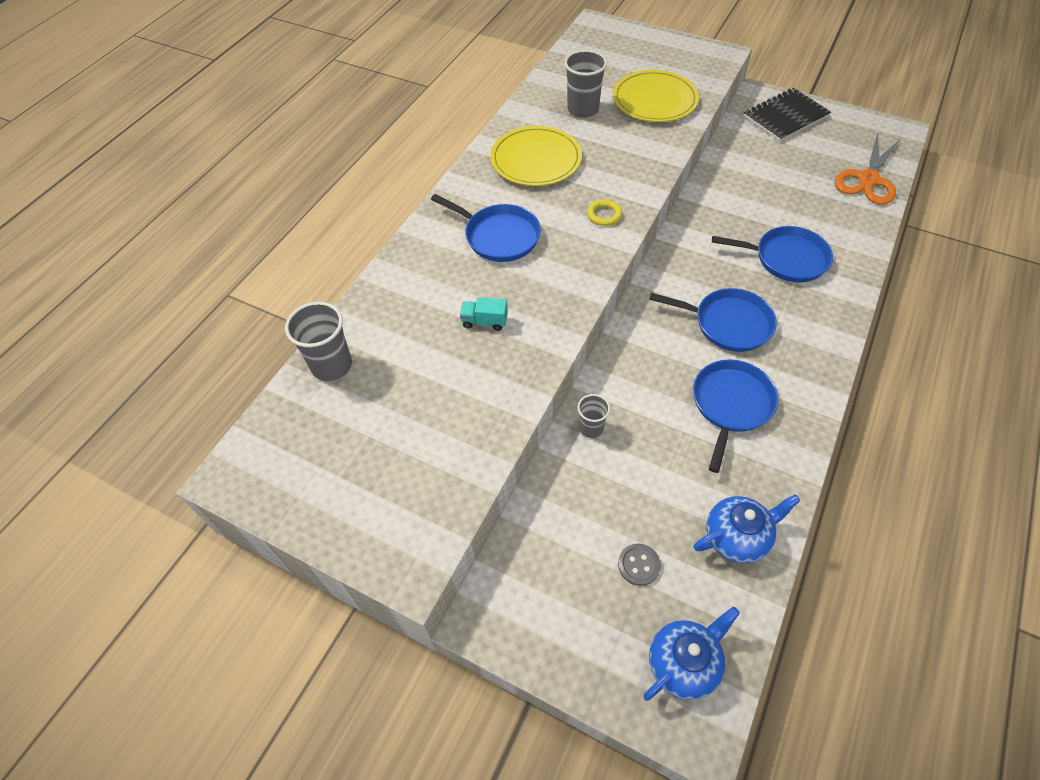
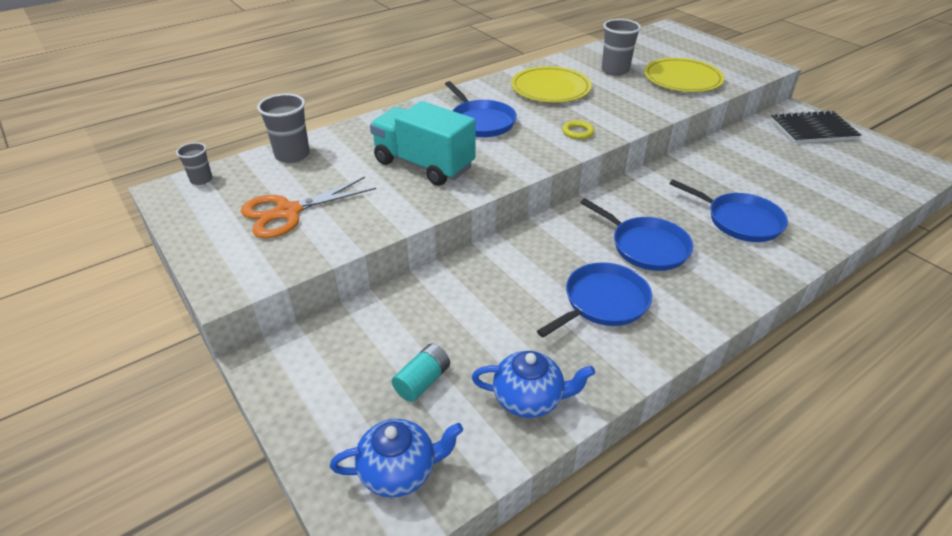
camera: 25 degrees right, 15 degrees down
turquoise truck [460,297,508,331] -> turquoise truck [370,101,476,186], size x2.50
grey cup [578,394,610,438] -> grey cup moved to [176,142,212,185]
grey button [618,544,661,586] -> turquoise battery [392,344,450,402]
orange scissors [835,134,901,205] -> orange scissors moved to [241,177,376,238]

